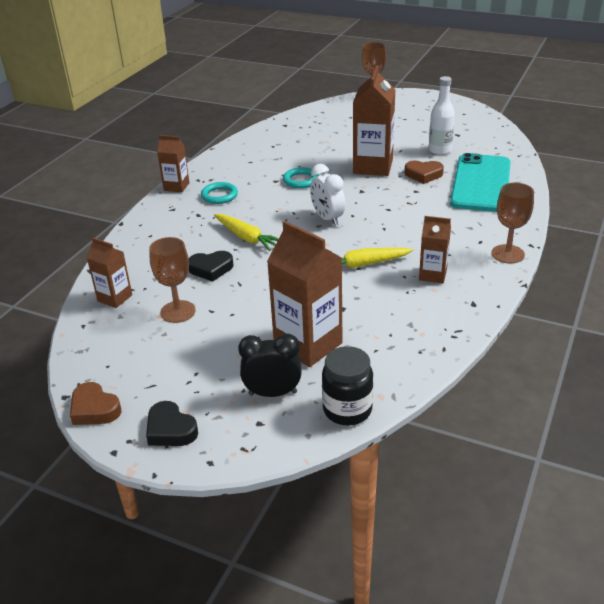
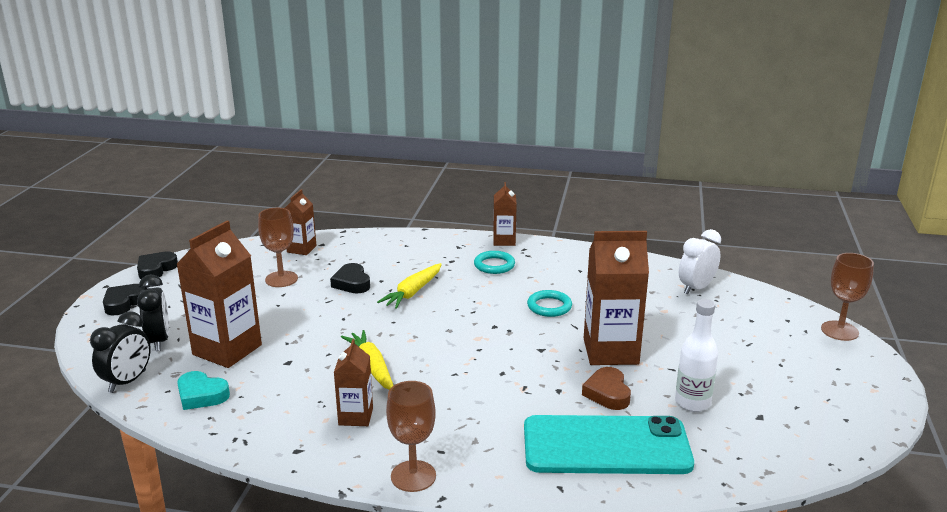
camera: 75 degrees right, 10 degrees down
brown heart [70,382,122,425] -> black heart [137,251,178,279]
white clock [310,164,345,226] -> white clock moved to [679,229,721,294]
black jar [322,346,373,425] -> black clock [90,311,151,393]
none -> turquoise heart [177,371,230,410]

